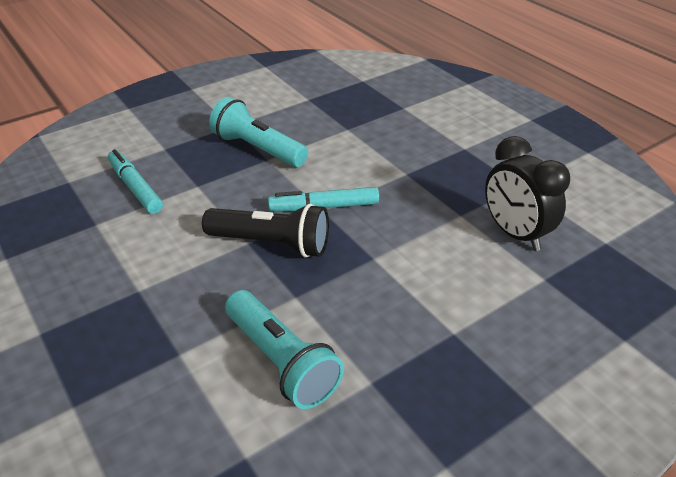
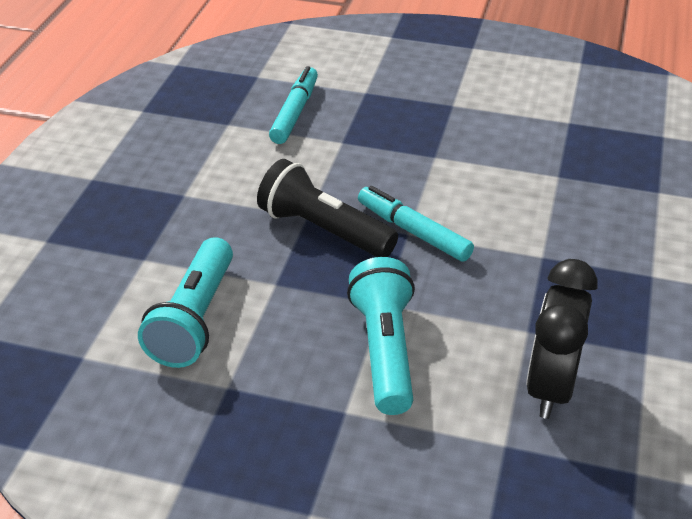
camera: 50 degrees right, 0 degrees up
black flashlight [202,203,329,258] -> black flashlight turned 150 degrees clockwise [257,159,398,257]
turquoise flashlight [209,97,308,167] -> turquoise flashlight moved to [347,257,415,415]

